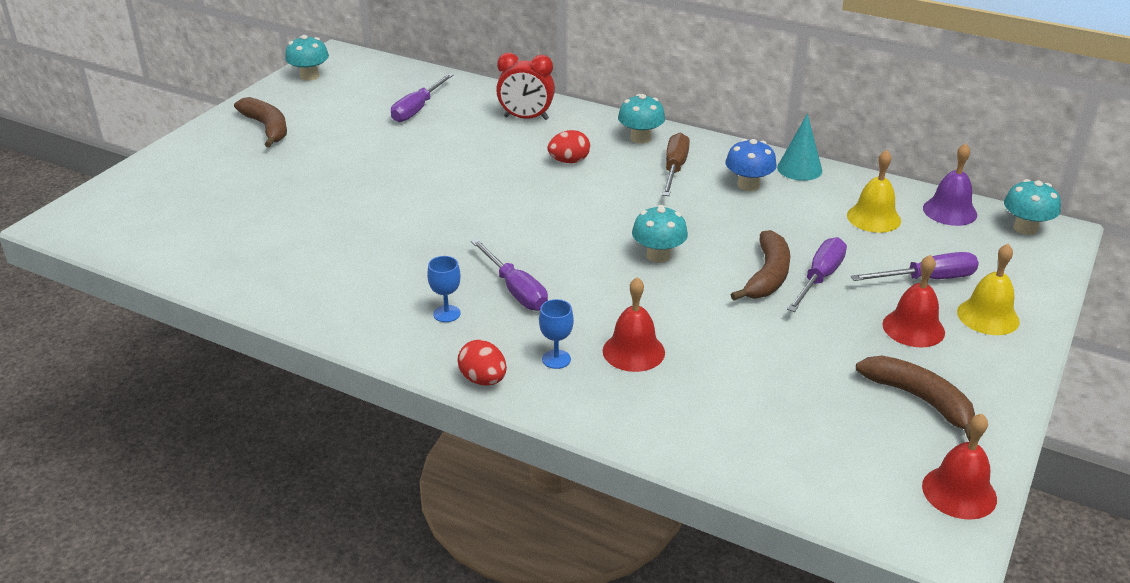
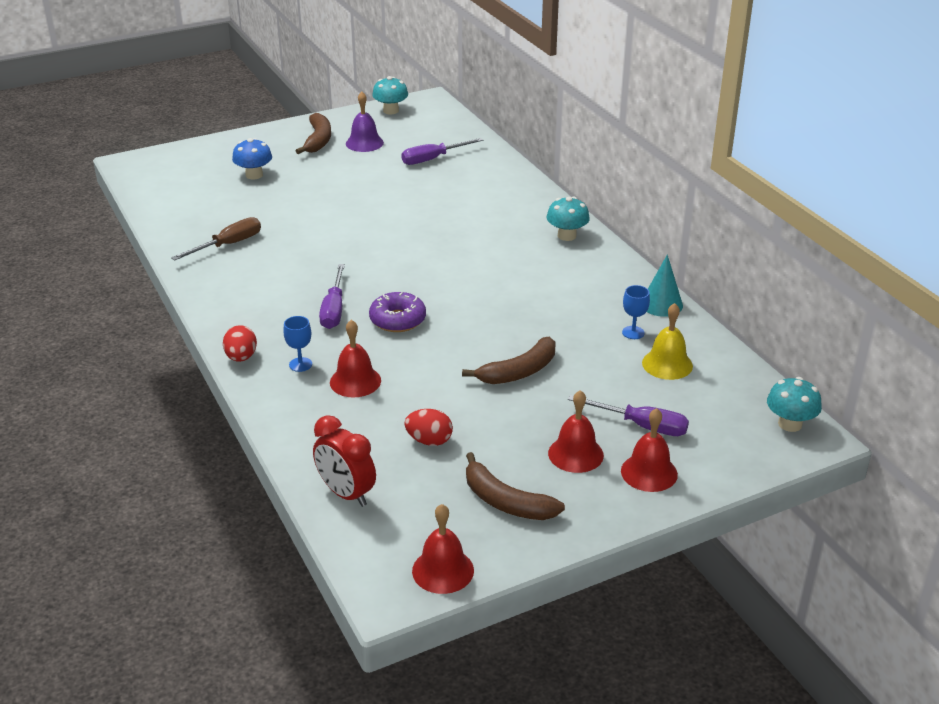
camera: 35 degrees right, 0 degrees up
blue goblet [427,256,461,322] -> blue goblet moved to [622,285,650,339]
red clock [496,53,555,120] -> red clock moved to [313,415,376,507]
red egg [547,130,590,163] -> red egg moved to [404,409,453,446]
turquoise mushroom [632,205,688,263] -> none
brown screwdriver [662,133,690,196] -> brown screwdriver moved to [171,217,261,261]
blue mushroom [725,139,777,191] -> blue mushroom moved to [232,138,272,180]
purple screwdriver [787,237,847,312] -> none
brown banana [856,356,975,441] -> brown banana turned 135 degrees clockwise [466,452,565,520]
purple bell [923,143,977,226] -> purple bell moved to [346,92,384,152]
yellow bell [957,244,1020,335] -> red bell [621,408,678,492]
none -> purple donut [369,292,426,332]

